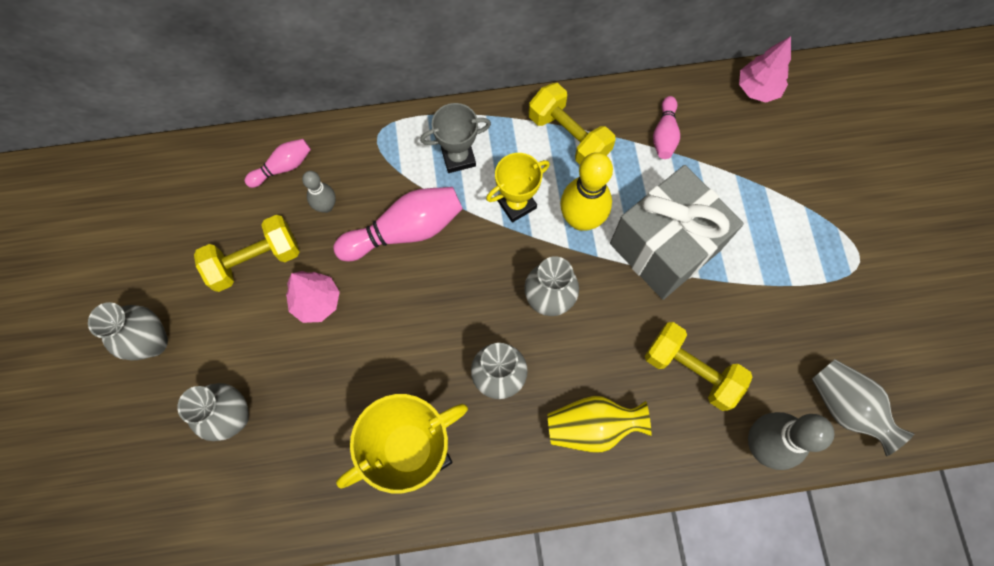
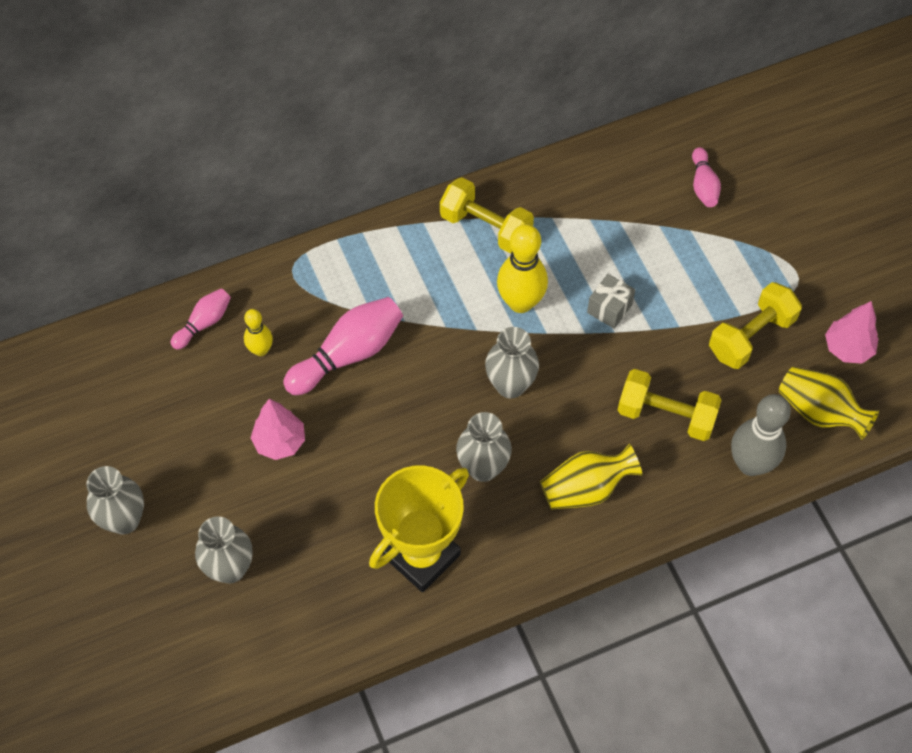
camera: 15 degrees left, 10 degrees down
yellow dumbbell [194,215,300,292] -> yellow dumbbell moved to [709,282,802,369]
grey bowling pin [302,171,336,213] -> yellow bowling pin [244,309,273,356]
grey trophy [420,103,491,173] -> none
yellow trophy [486,153,550,223] -> none
grey gift [610,165,744,300] -> grey gift [587,274,635,329], size x0.41
pink bowling pin [653,96,680,159] -> pink bowling pin moved to [692,147,721,207]
pink tree [739,36,791,103] -> pink tree moved to [825,301,878,364]
grey vase [812,359,914,456] -> yellow vase [779,367,879,440]

